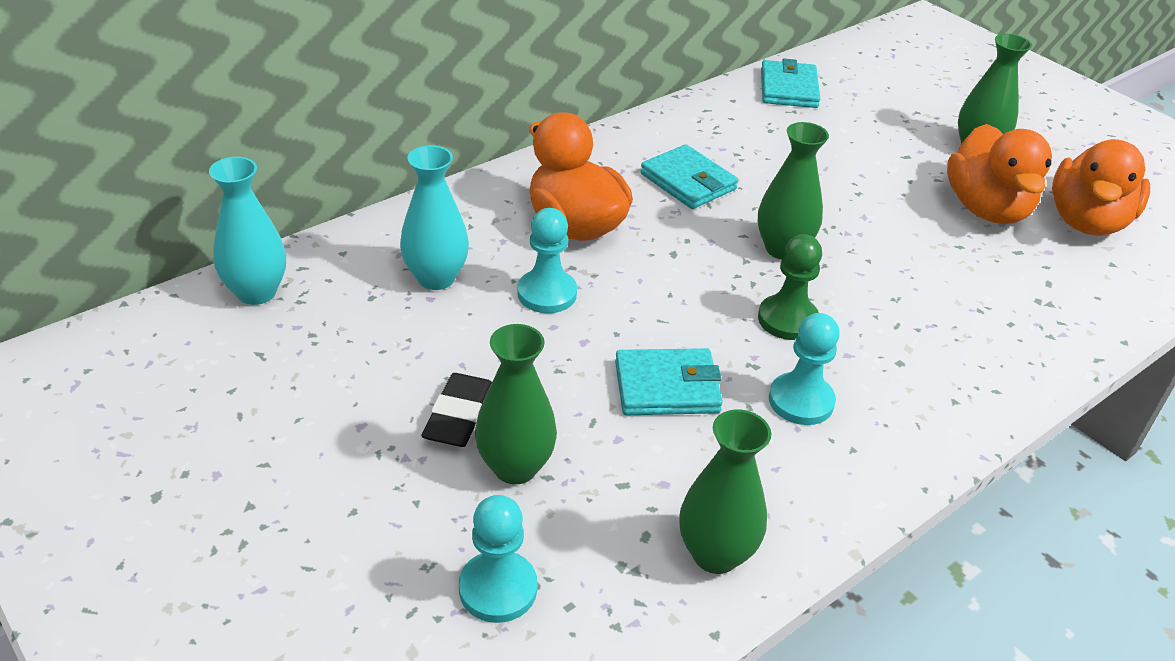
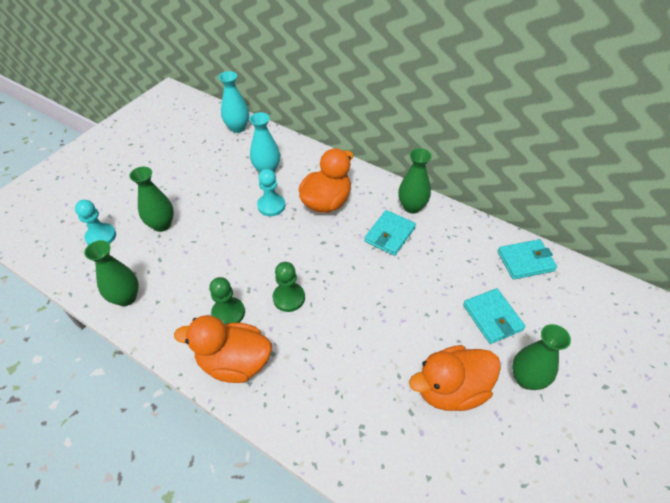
camera: 75 degrees right, 10 degrees up
black eraser [422,373,492,447] -> none
turquoise wallet [615,348,723,415] -> turquoise wallet moved to [463,288,526,344]
green vase [758,122,829,259] -> green vase moved to [398,148,431,214]
turquoise pawn [769,313,840,425] -> green pawn [209,277,245,325]
orange duck [1052,139,1150,236] -> orange duck moved to [174,315,272,383]

